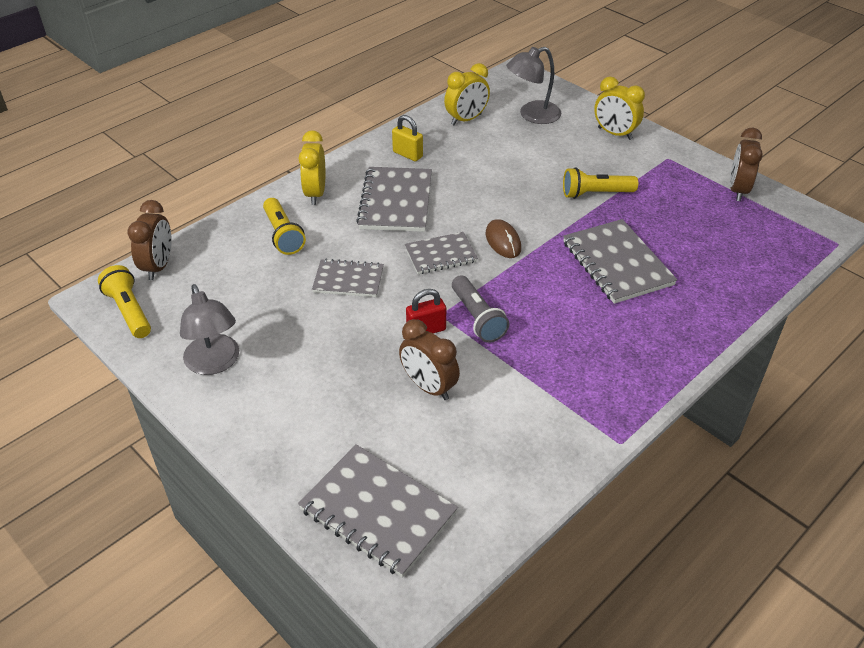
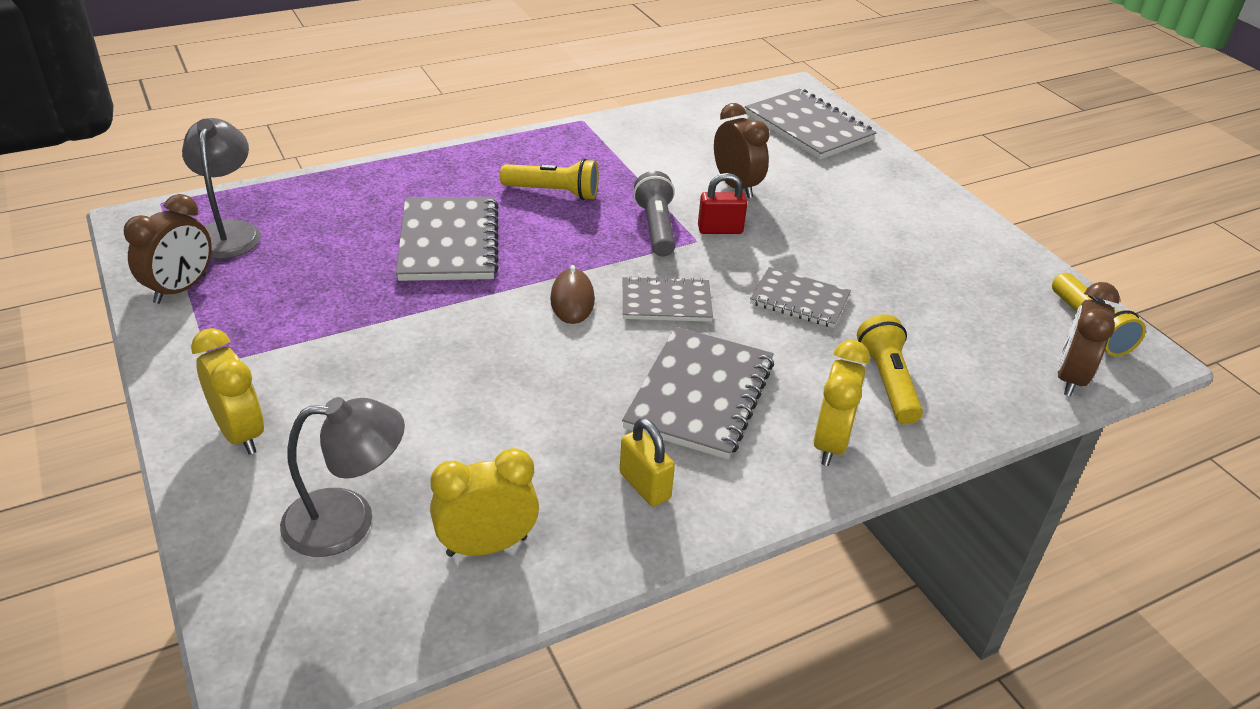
camera: 165 degrees left, 5 degrees down
grey lamp [180,284,239,375] -> grey lamp moved to [182,118,261,259]
yellow flashlight [563,167,638,199] -> yellow flashlight moved to [500,158,599,200]

